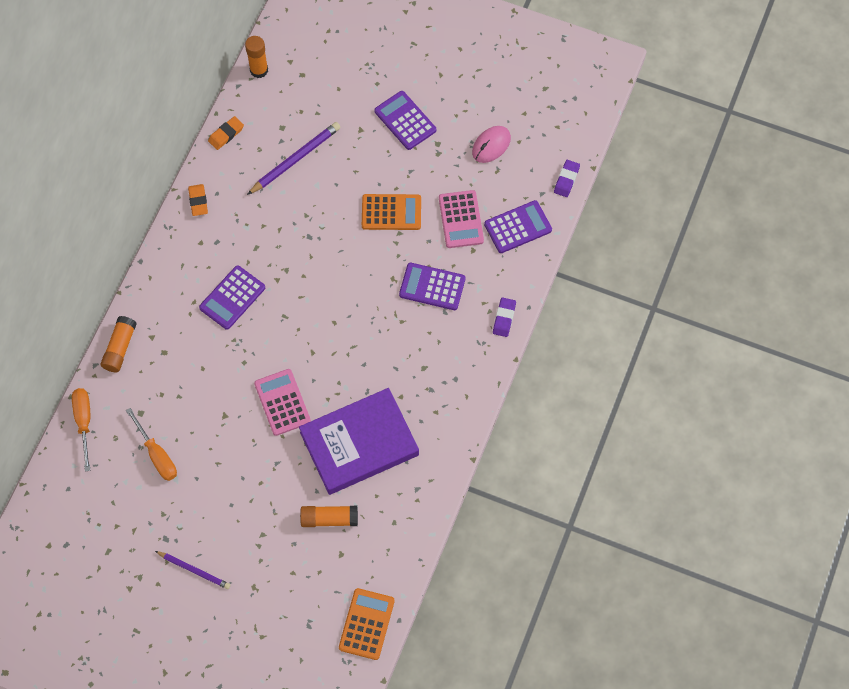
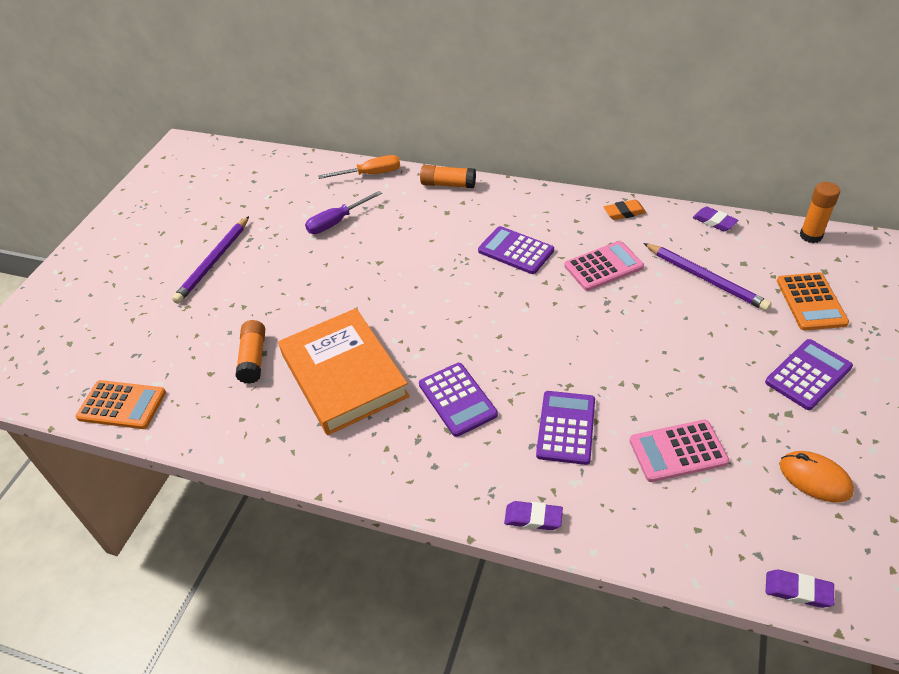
camera: 90 degrees right, 20 degrees down
orange screwdriver [126,408,177,481] -> purple screwdriver [305,191,382,234]
purple pencil [155,551,230,589] -> purple pencil [172,216,249,304], size x1.54
orange eraser [208,116,244,150] -> purple eraser [693,207,739,231]
pink calculator [254,369,311,436] -> pink calculator moved to [564,241,644,291]
purple book [299,388,419,495] -> orange book [278,308,410,435]
orange calculator [362,194,421,230] -> orange calculator moved to [777,272,849,330]
pink mouse [472,126,511,163] -> orange mouse [780,451,854,502]
purple calculator [484,200,552,253] -> purple calculator moved to [419,363,498,437]

